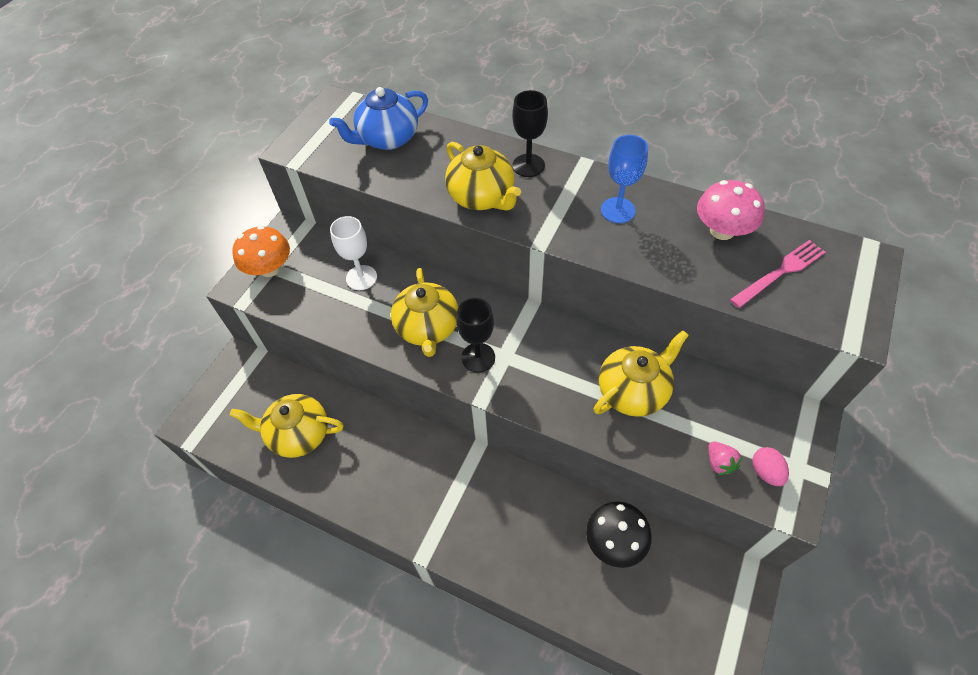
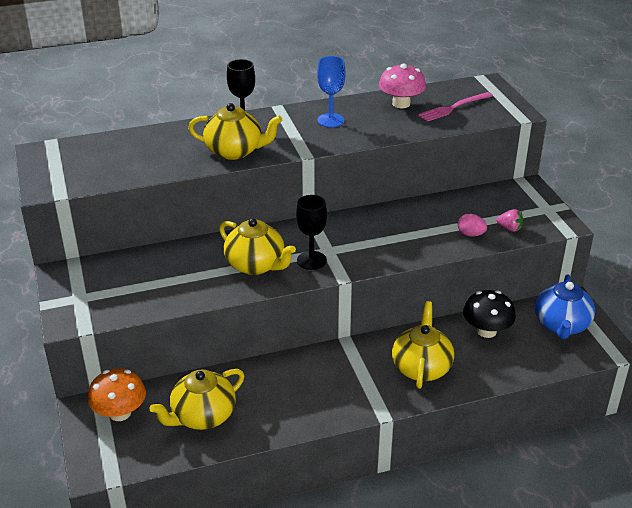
camera: 45 degrees left, 20 degrees down
orange mushroom [232,226,290,277] -> orange mushroom moved to [88,368,146,421]
blue teapot [329,87,428,150] -> blue teapot moved to [535,274,595,339]
white goblet [330,216,377,290] -> none
yellow teapot [594,330,689,417] -> yellow teapot moved to [392,301,454,389]
pink fork [730,240,826,308] -> pink fork turned 135 degrees counterclockwise [418,92,493,122]
pink egg [752,447,789,486] -> pink egg moved to [458,214,487,236]

